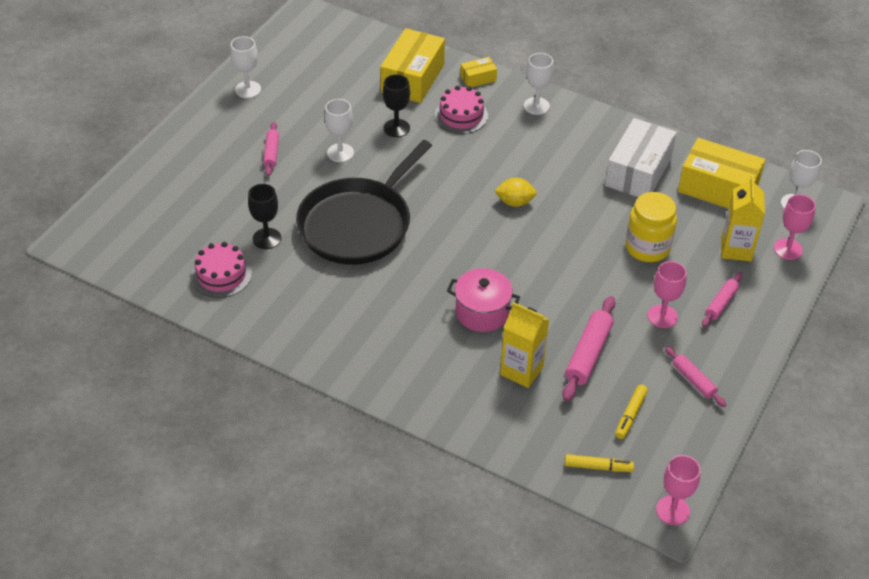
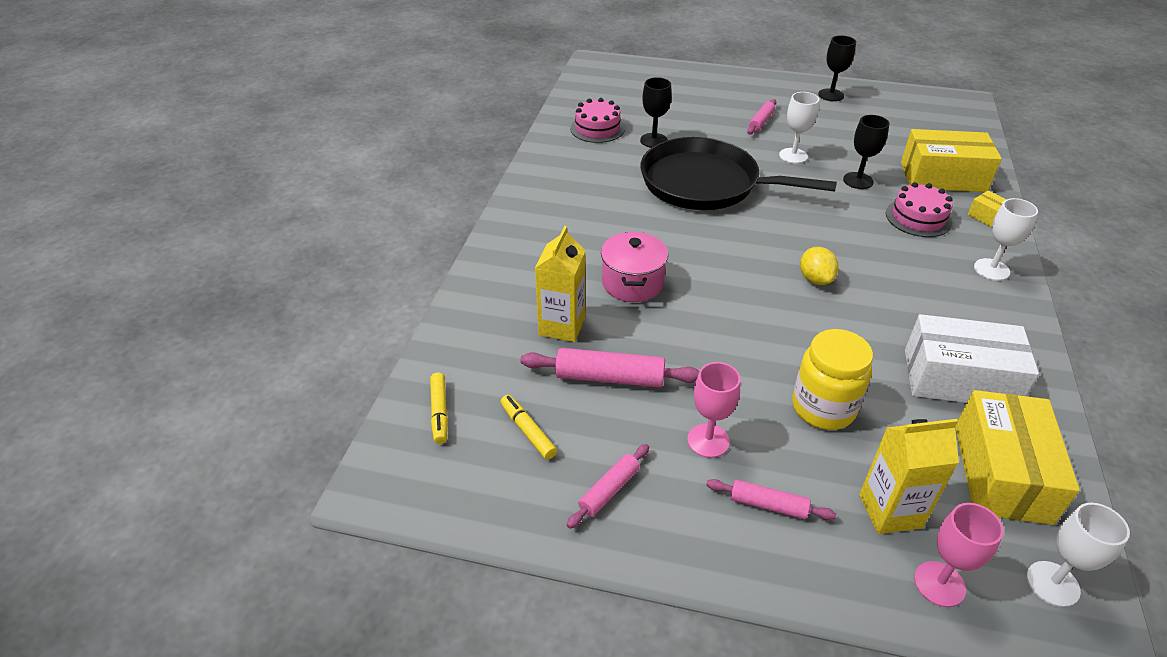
camera: 75 degrees right, 5 degrees down
white goblet [231,36,261,98] -> black goblet [818,35,856,101]
pink rolling pin [263,122,279,176] -> pink rolling pin turned 45 degrees counterclockwise [747,99,776,135]
yellow marker [615,385,648,439] -> yellow marker turned 45 degrees clockwise [501,395,557,460]
pink goblet [656,455,701,525] -> none

